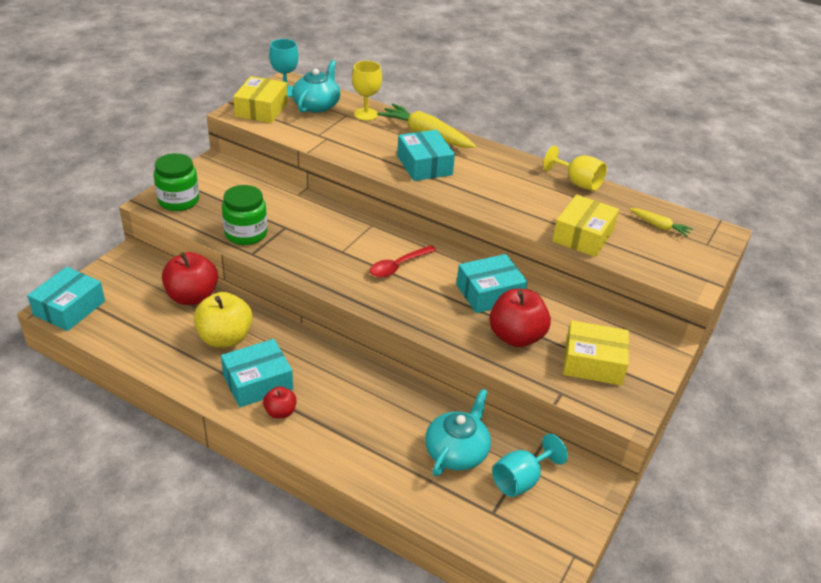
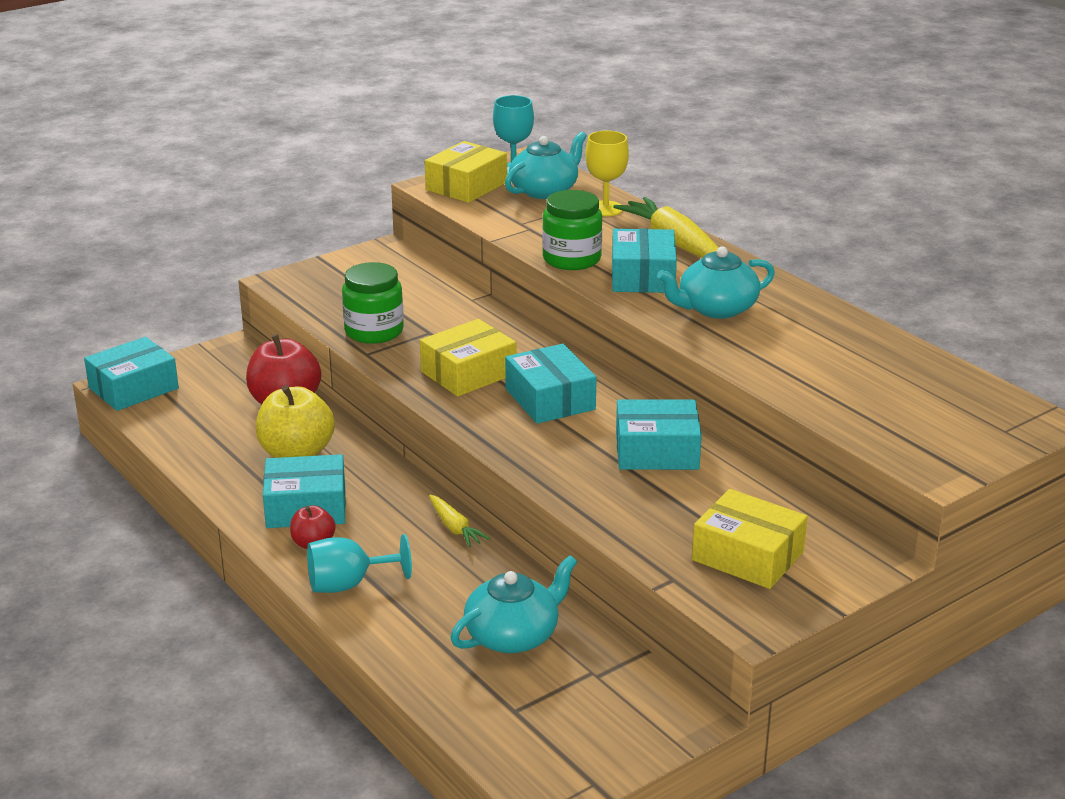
camera: 25 degrees right, 10 degrees down
green jar [154,153,199,211] -> green jar moved to [542,190,602,270]
red spoon [370,245,436,278] -> turquoise box [505,344,597,424]
red apple [489,289,551,347] -> none
turquoise goblet [492,434,568,497] -> turquoise goblet moved to [307,534,412,593]
yellow goblet [543,146,607,191] -> none
yellow box [552,194,619,257] -> yellow box moved to [420,319,516,396]
yellow carrot [629,208,693,237] -> yellow carrot moved to [429,495,490,548]
none -> turquoise teapot [657,246,775,319]

